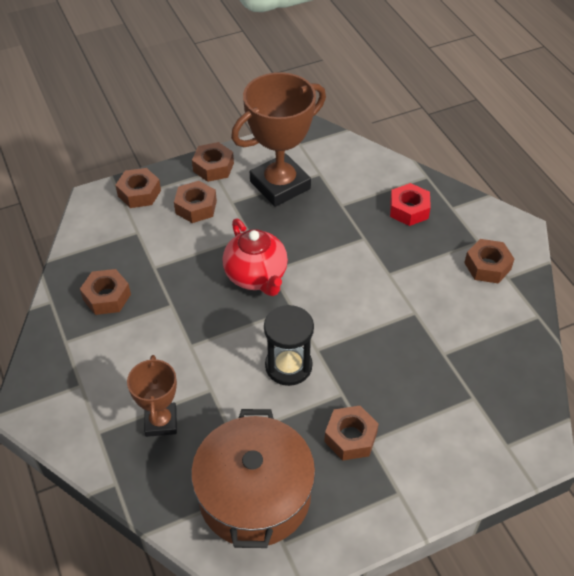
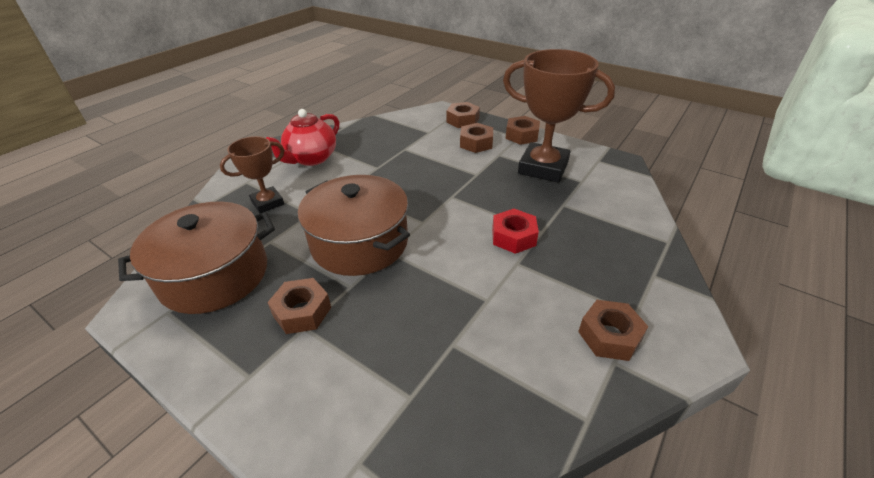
camera: 60 degrees right, 10 degrees down
brown nut [80,269,131,315] -> none
red teapot [223,218,288,296] -> red teapot moved to [266,109,339,166]
black hourglass [264,305,314,386] -> brown pot [298,175,410,276]
red nut [390,183,431,226] -> red nut moved to [492,209,539,254]

